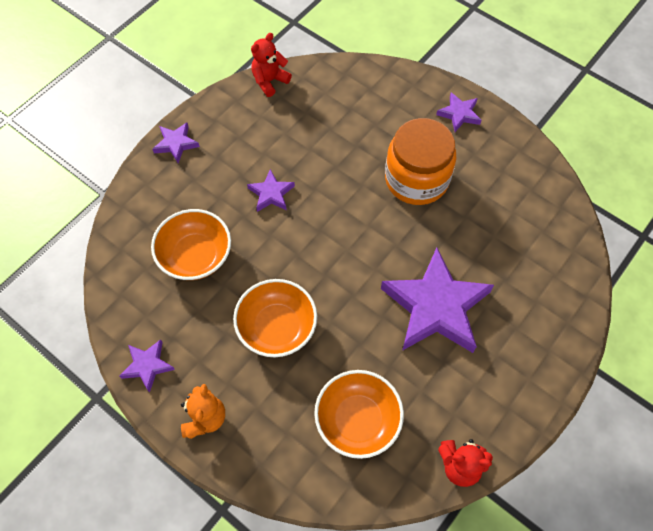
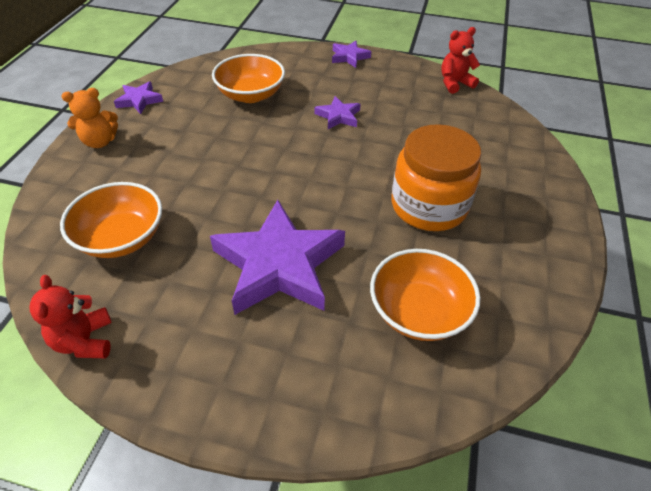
camera: 65 degrees right, 15 degrees down
orange bowl [233,279,317,357] -> orange bowl moved to [370,249,480,341]
red teddy bear [251,33,292,97] -> red teddy bear turned 45 degrees counterclockwise [441,27,480,94]
purple star [436,92,481,132] -> none

